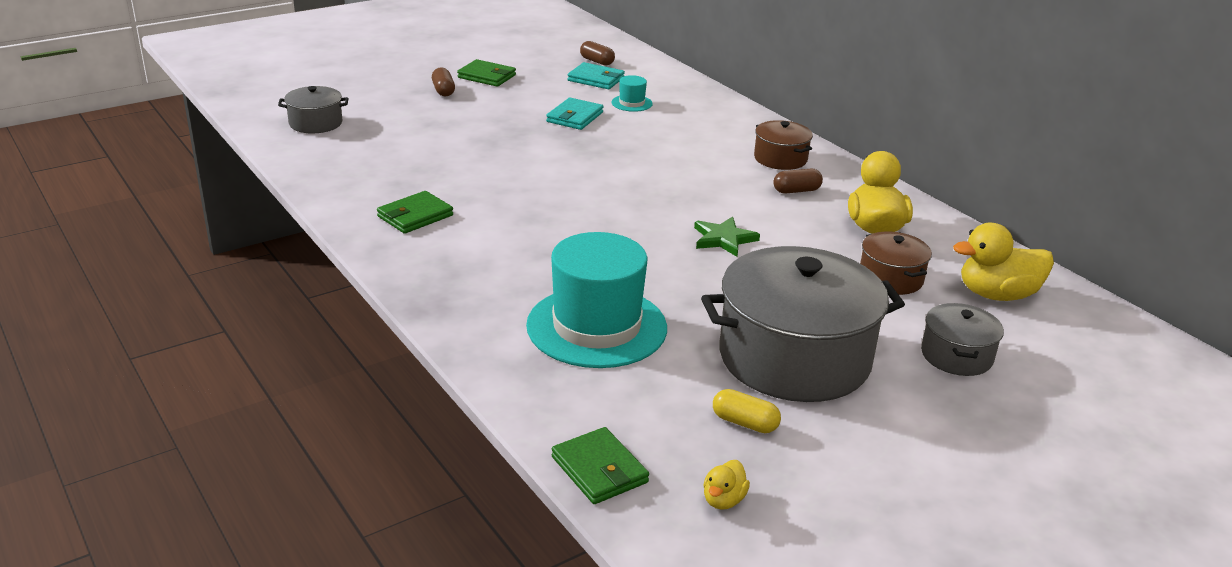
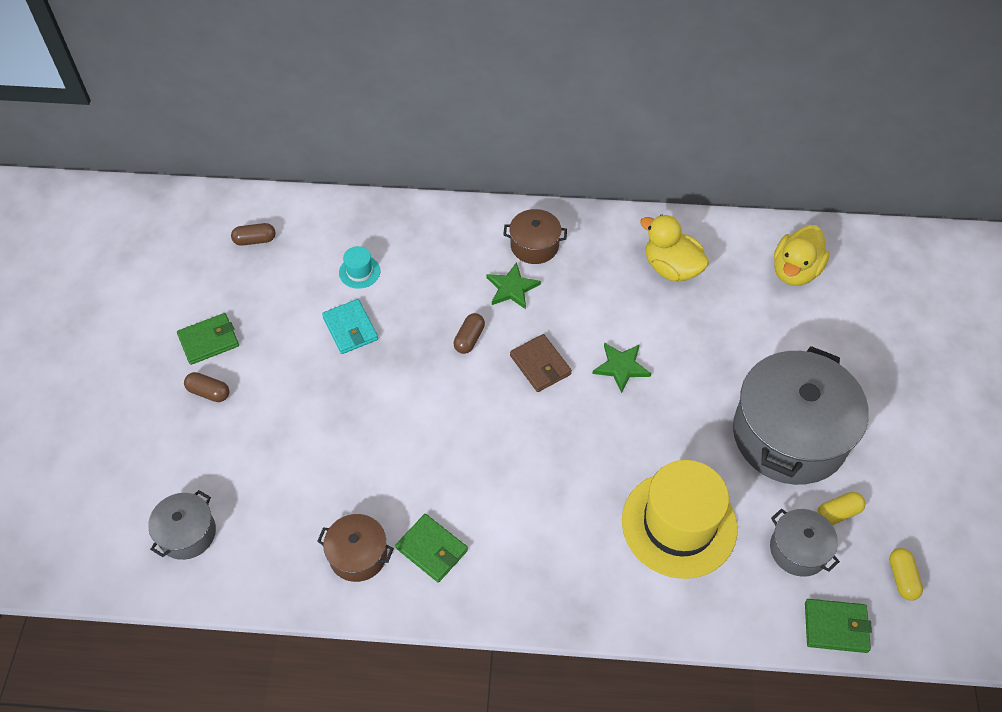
camera: 50 degrees left, 25 degrees up
green wallet [377,191,453,234] -> green wallet turned 45 degrees counterclockwise [395,514,468,583]
turquoise hat [526,232,667,368] -> yellow hat [622,460,737,579]
turquoise wallet [568,62,625,89] -> none
yellow duck [703,460,750,510] -> yellow capsule [889,548,923,601]
brown capsule [773,169,823,193] -> brown capsule moved to [454,313,485,354]
brown pot [860,231,932,295] -> brown pot moved to [317,514,394,582]
grey pot [921,303,1004,376] -> grey pot moved to [770,509,840,577]
none -> green star [486,262,541,309]
none -> brown wallet [510,334,572,392]

